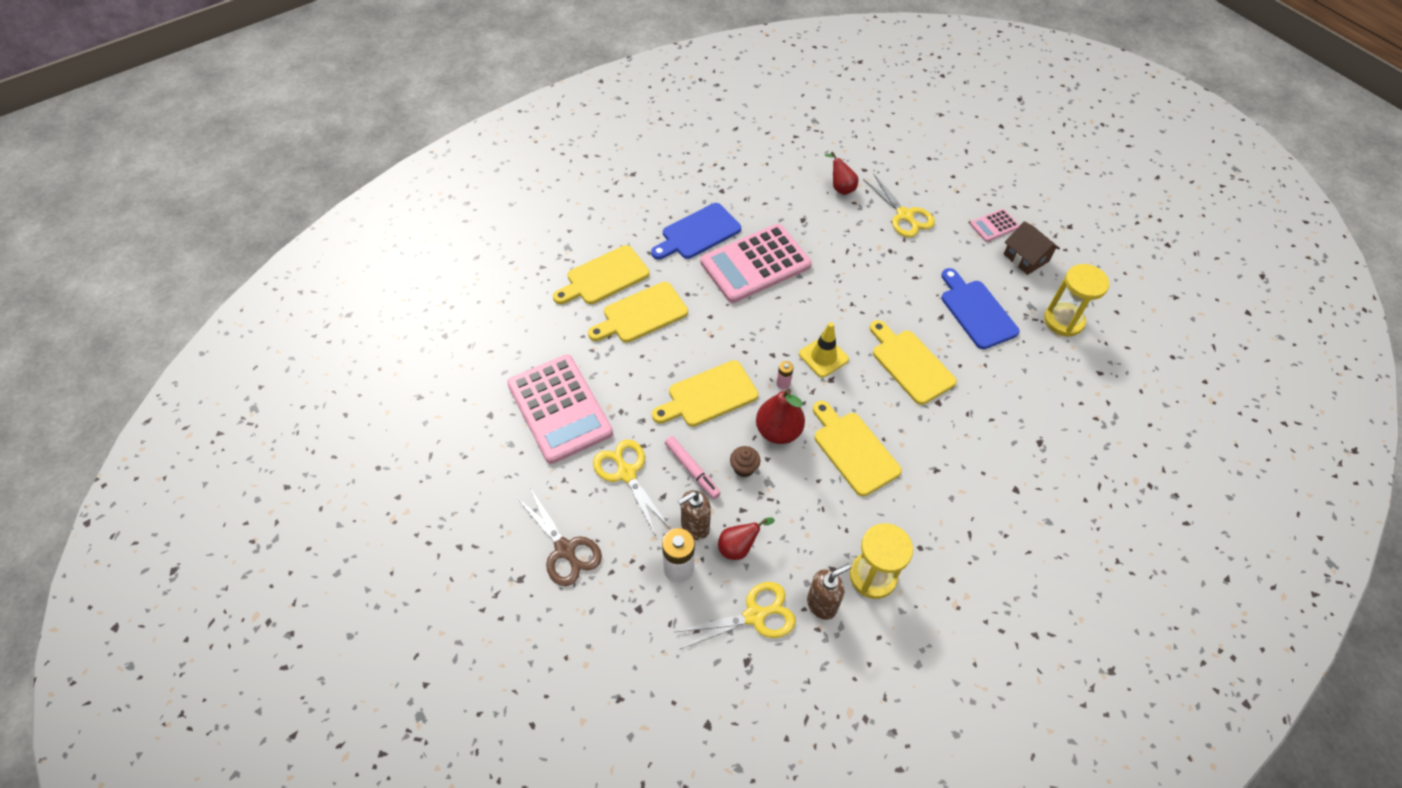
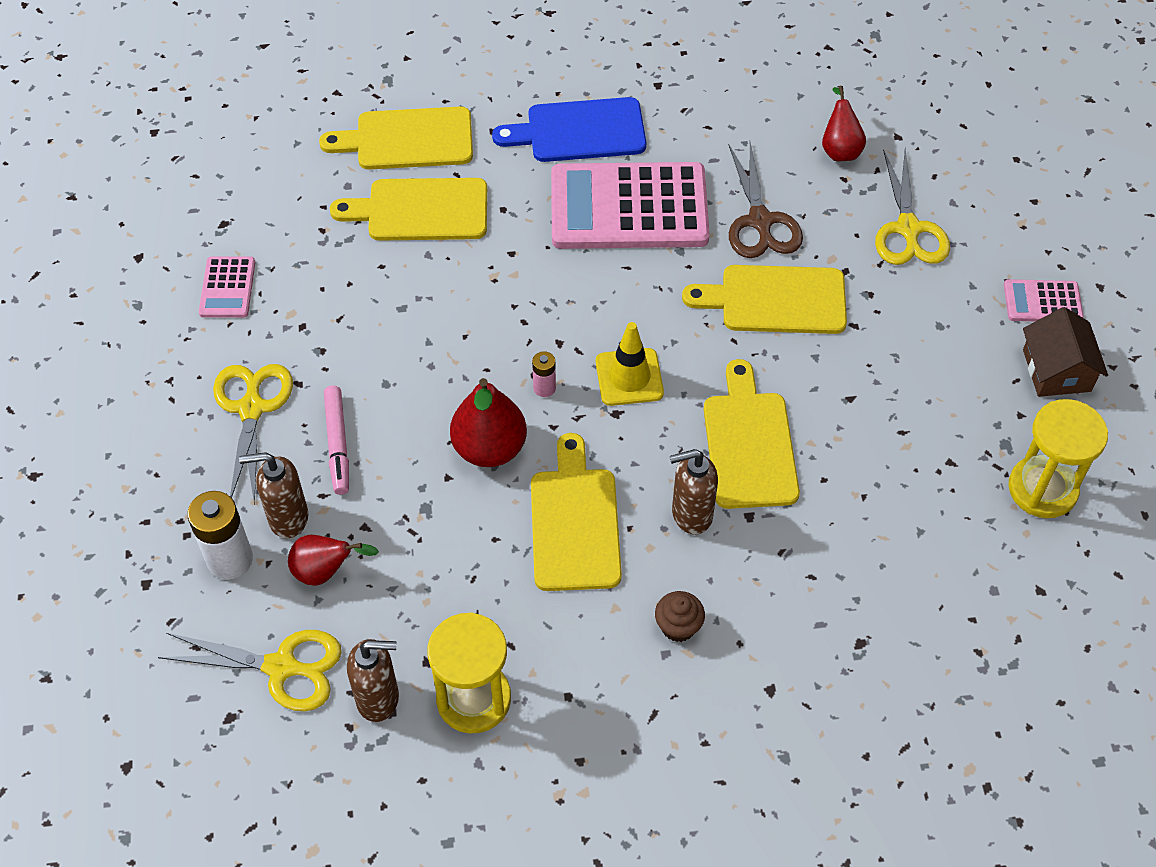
camera: 30 degrees right, 0 degrees up
pink calculator [507,355,613,464] -> pink calculator [199,257,255,318], size x0.46
brown scissors [517,488,602,586] -> brown scissors moved to [729,142,803,258]
yellow cutting board [652,360,758,427] -> yellow cutting board moved to [682,265,847,334]
brown cupcake [730,446,760,477] -> brown cupcake moved to [655,591,705,642]
blue cutting board [941,268,1020,349] -> none
none -> brown soap dispenser [670,449,718,534]

